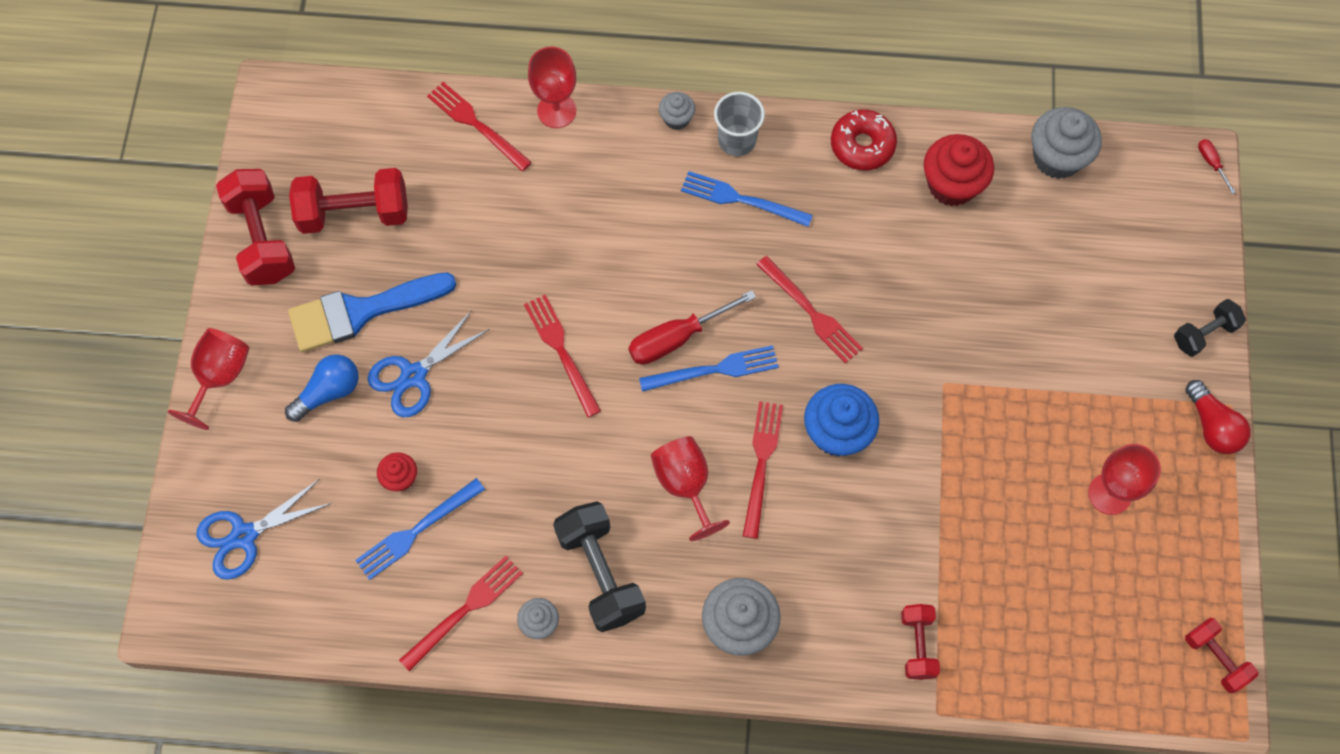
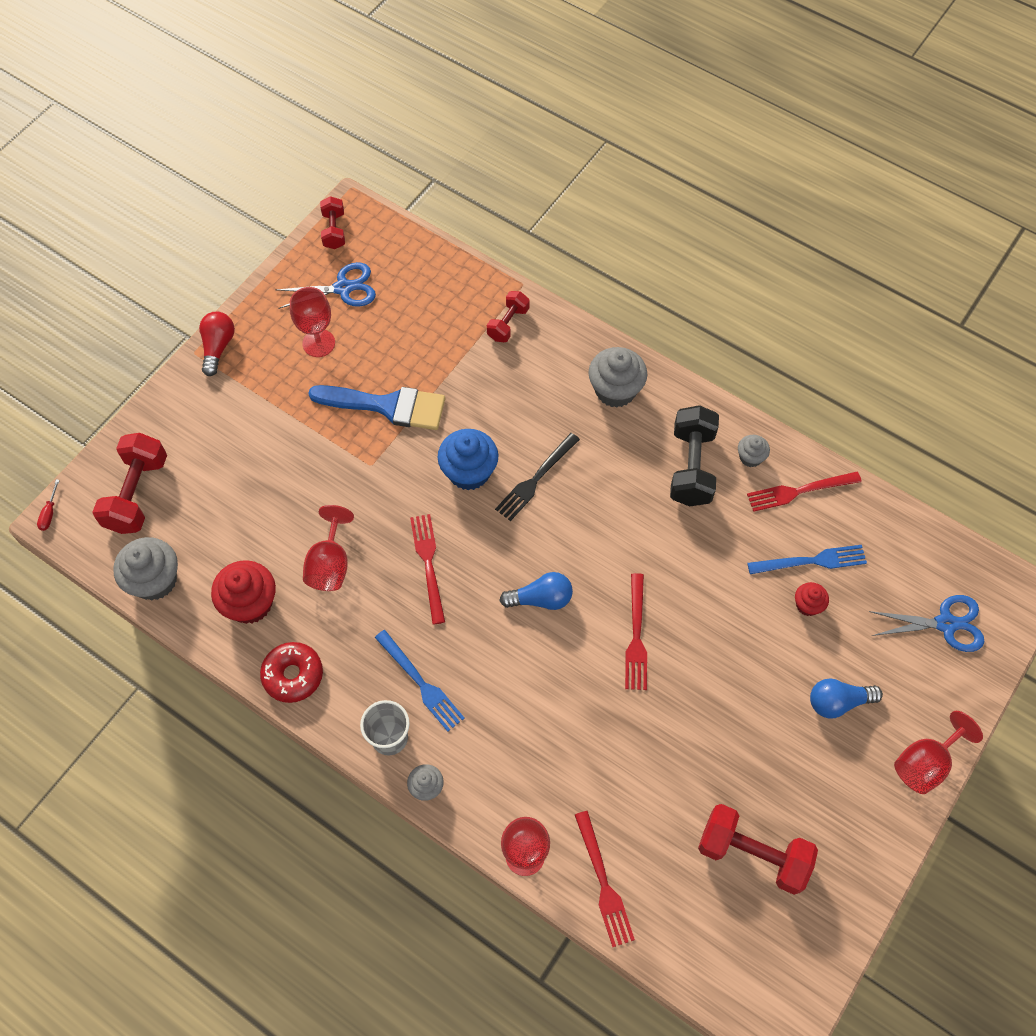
camera: 150 degrees left, 5 degrees down
red dumbbell [216,169,295,285] -> red dumbbell moved to [92,433,167,534]
blue brush [288,272,457,352] -> blue brush moved to [308,385,445,430]
blue scissors [367,310,490,417] -> blue scissors moved to [275,262,376,309]
red screwdriver [629,290,756,365] -> blue light bulb [500,572,573,610]
blue fork [639,345,779,392] -> none
red goblet [651,436,730,541] -> red goblet moved to [303,505,354,591]
red fork [743,401,783,539] -> black fork [495,433,580,521]
black dumbbell [1174,299,1246,357] -> none

